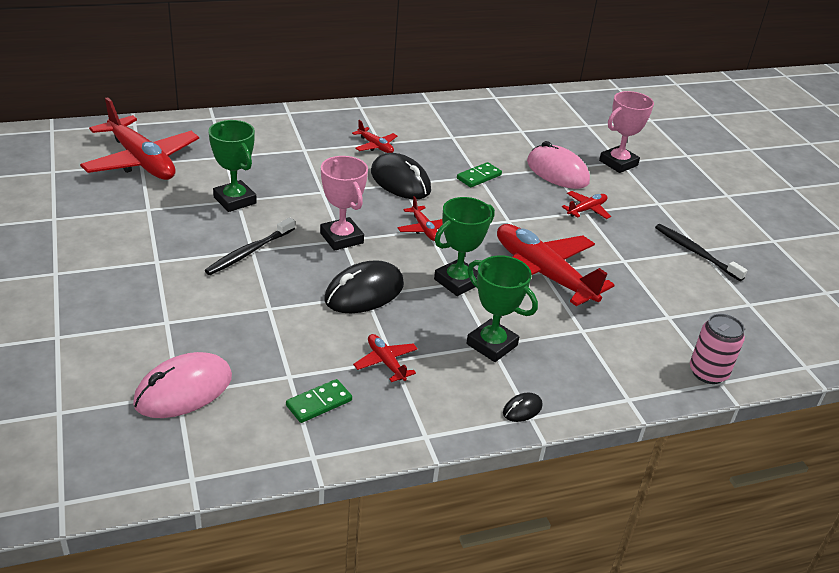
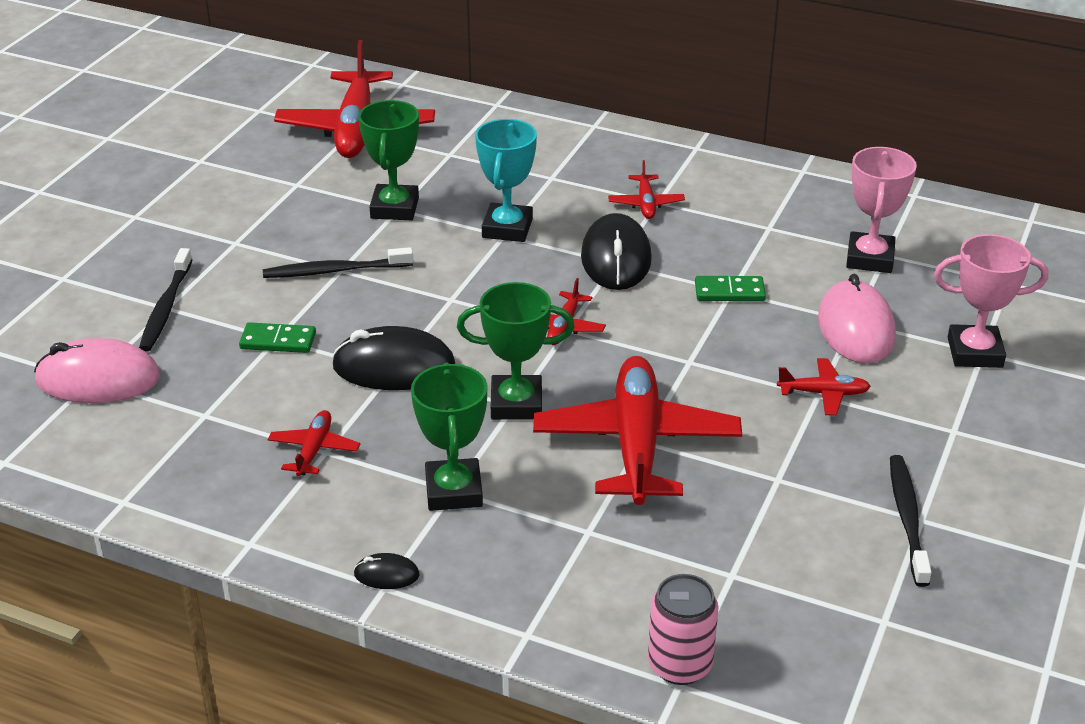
camera: 45 degrees right, 0 degrees up
green domino [286,379,352,423] -> green domino moved to [239,322,316,353]
pink trophy [320,156,368,251] -> pink trophy moved to [846,147,917,273]
none -> black toothbrush [139,248,192,352]
none -> turquoise trophy [475,119,537,242]

